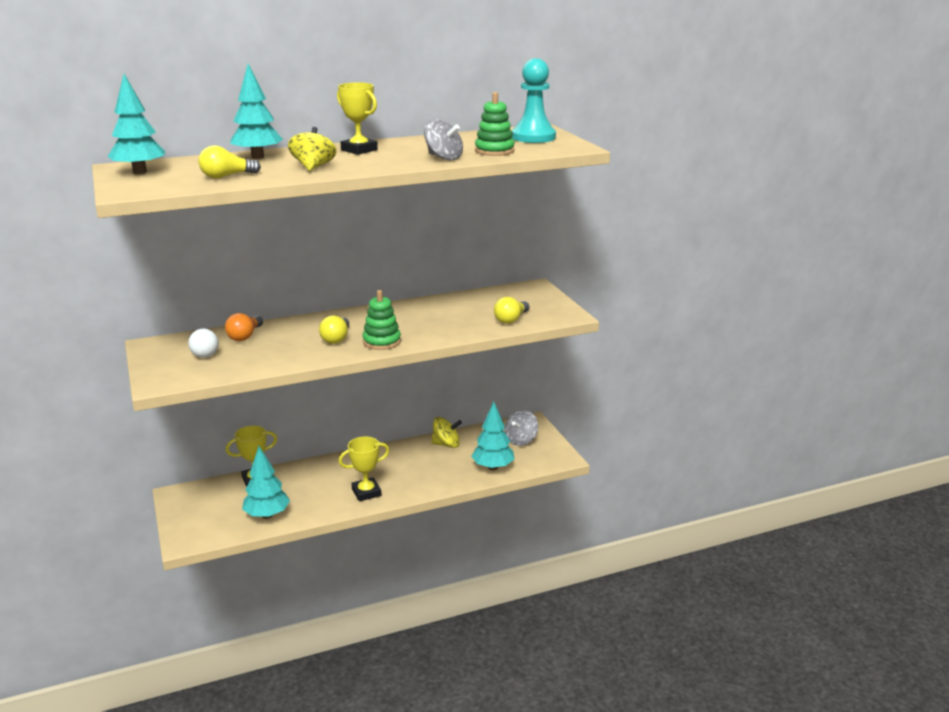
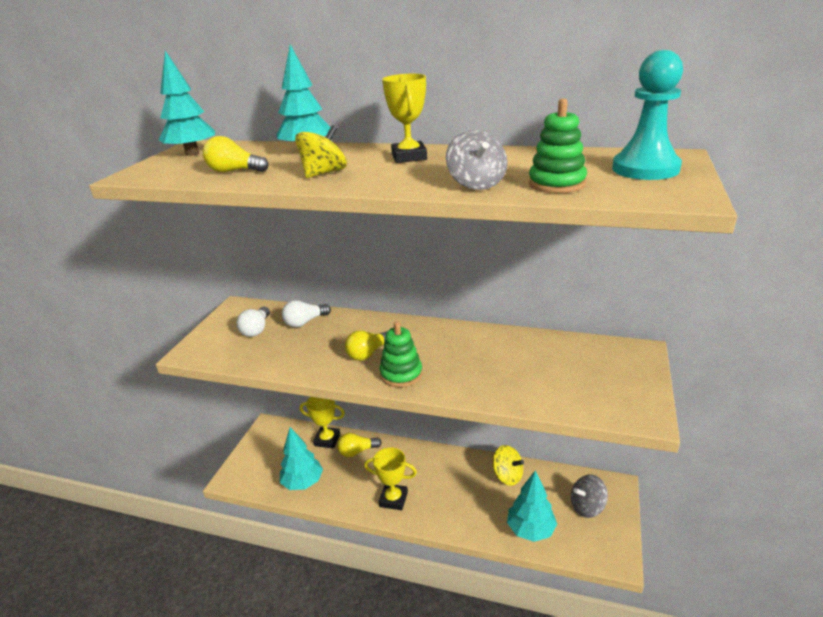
camera: 40 degrees right, 5 degrees up
orange light bulb [225,313,263,341] -> white light bulb [282,300,331,327]
yellow light bulb [494,297,530,324] -> yellow light bulb moved to [337,433,382,457]

